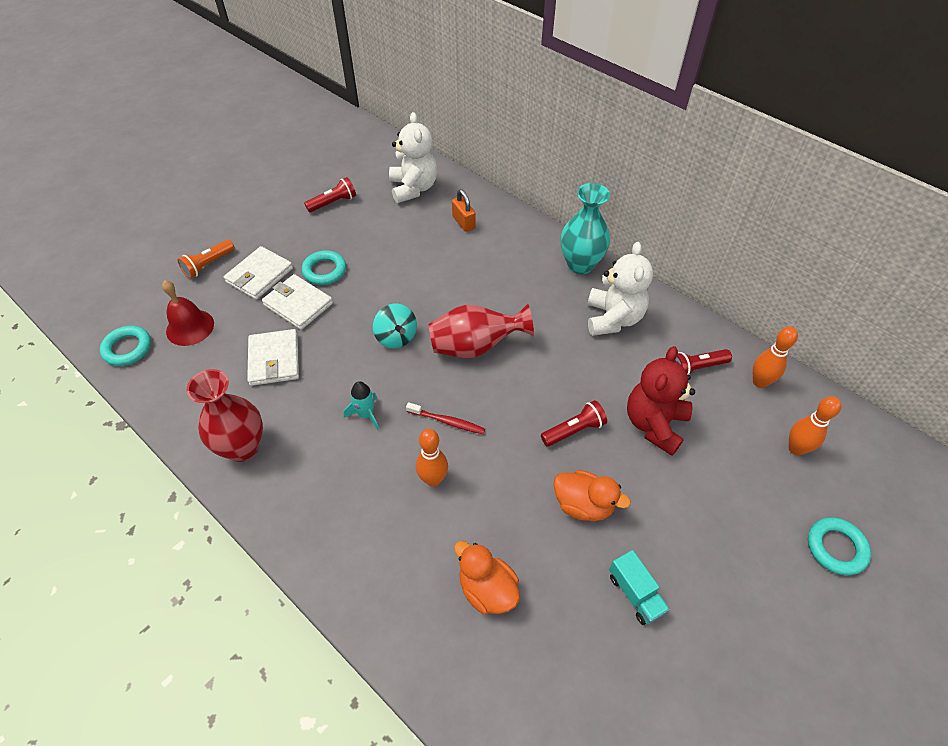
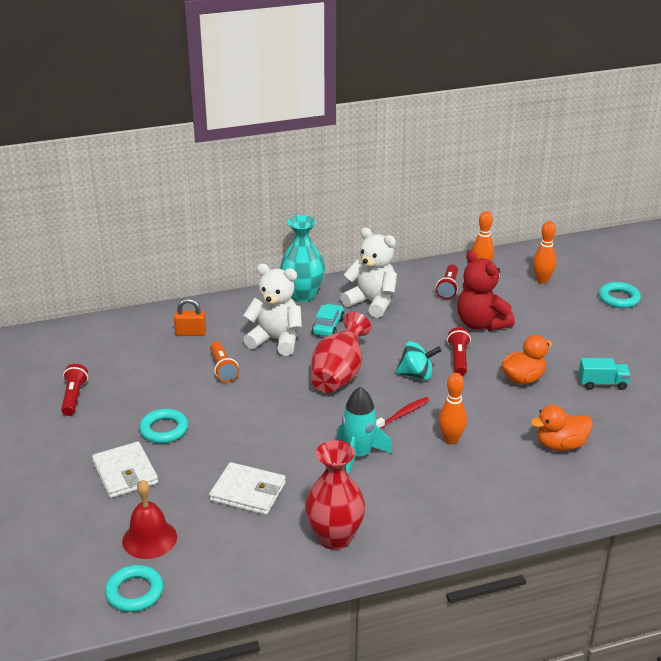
camera: 60 degrees left, 20 degrees down
orange flashlight [177,240,235,279] -> orange flashlight moved to [210,341,239,382]
white wallet [262,274,333,330] -> none
turquoise rocket [344,381,379,430] -> turquoise rocket [337,387,392,475], size x1.56
turquoise spinning top [373,304,417,348] -> turquoise spinning top moved to [395,341,442,380]
white teddy bear [389,112,437,203] -> white teddy bear moved to [243,264,302,356]
none -> turquoise car [312,304,345,336]

